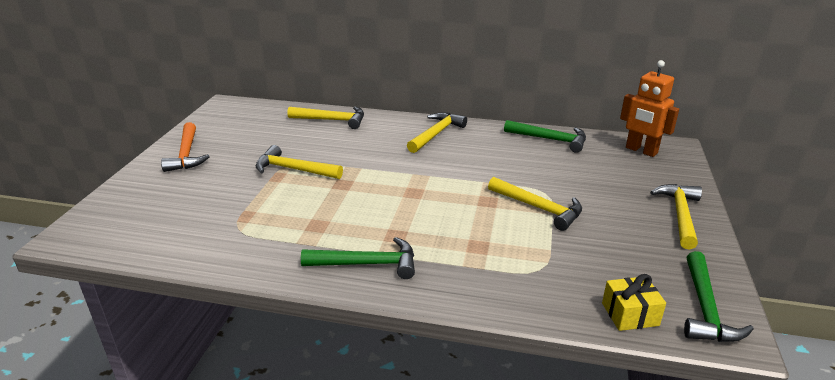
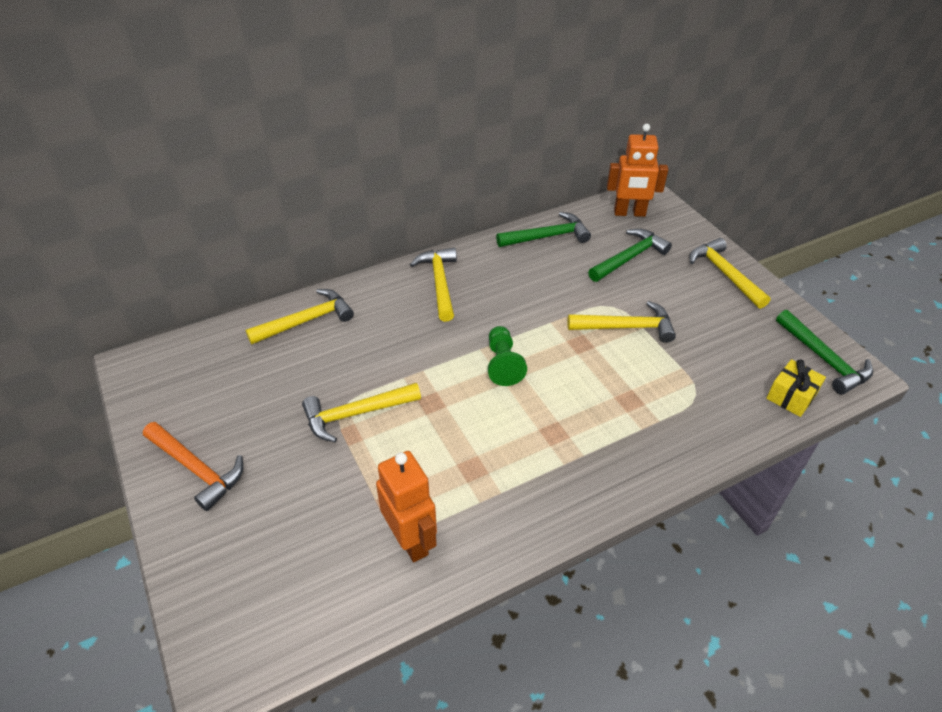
camera: 40 degrees left, 15 degrees up
green hammer [301,237,415,279] -> green hammer moved to [588,229,672,282]
none -> orange robot [376,451,437,562]
none -> green pawn [488,326,527,386]

